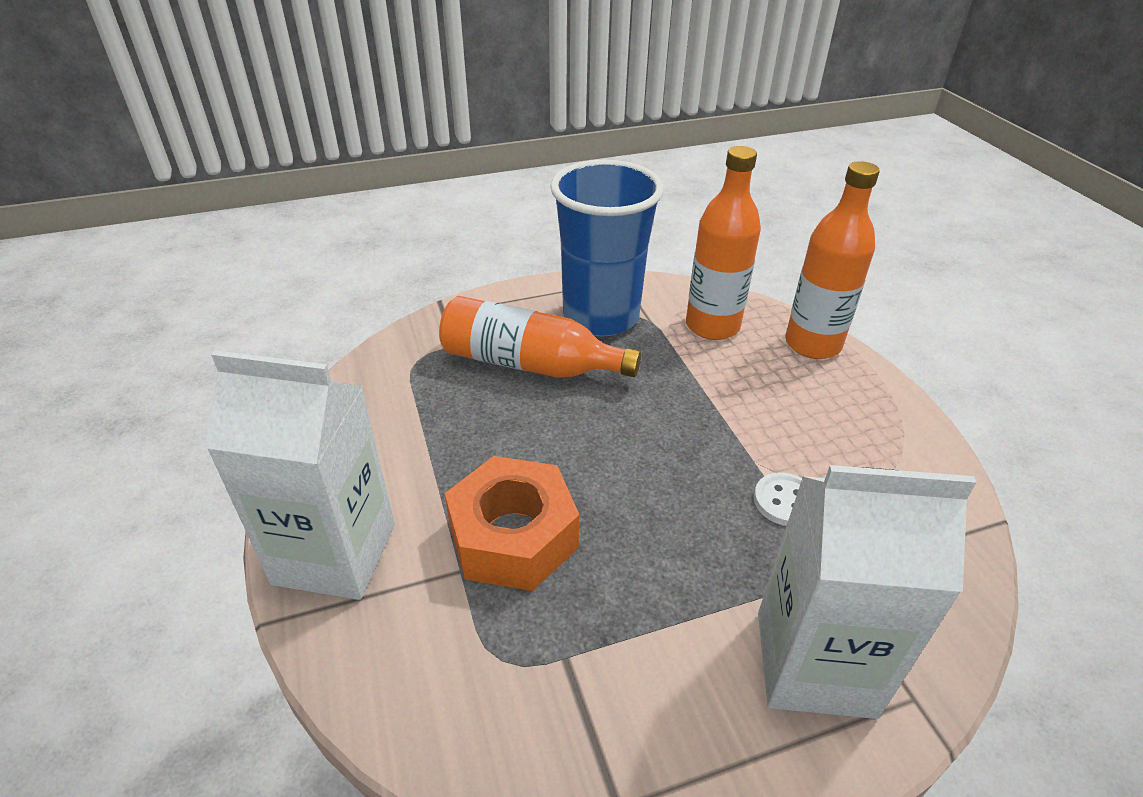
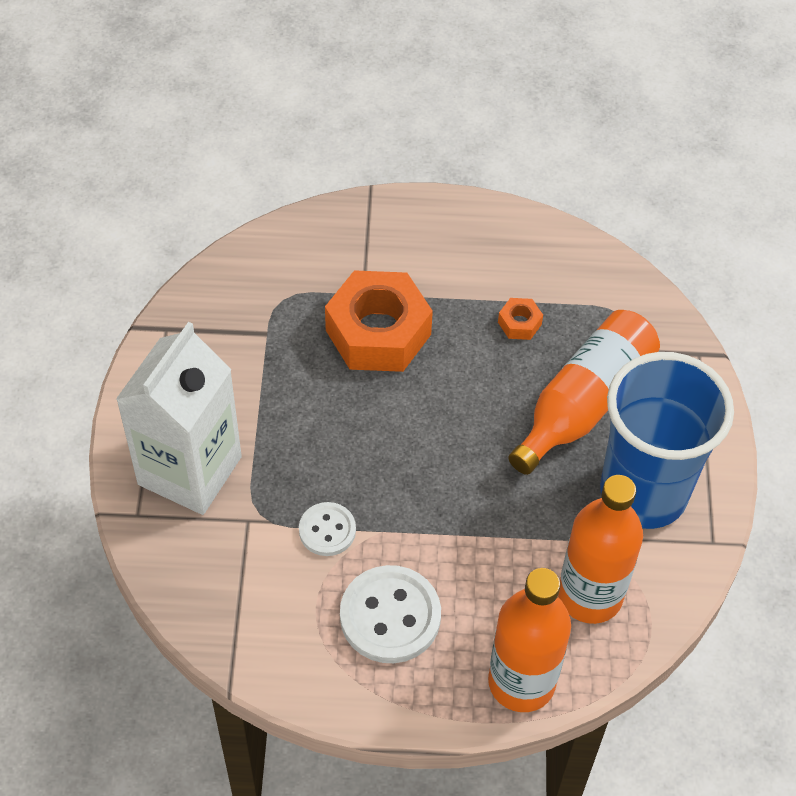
camera: 110 degrees right, 15 degrees up
white carton [205,350,395,600] -> none
none -> white button [340,565,441,663]
none -> orange nut [498,298,543,340]

